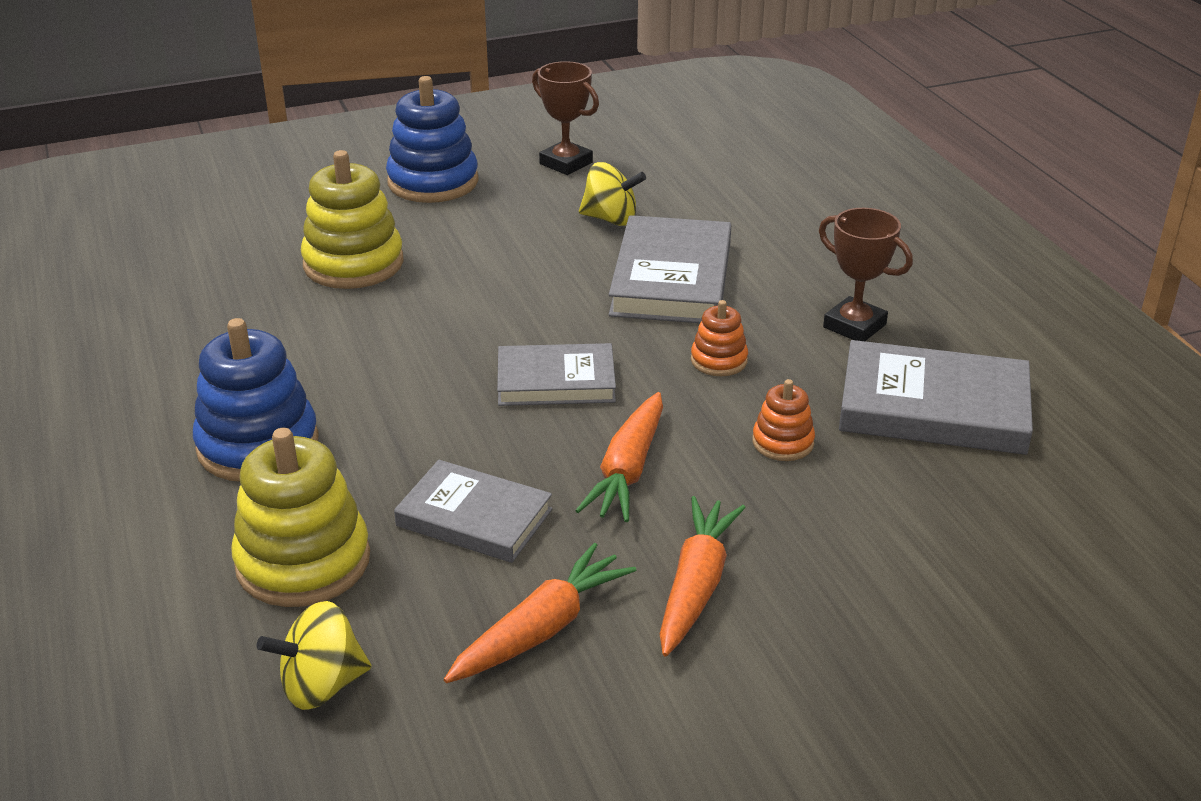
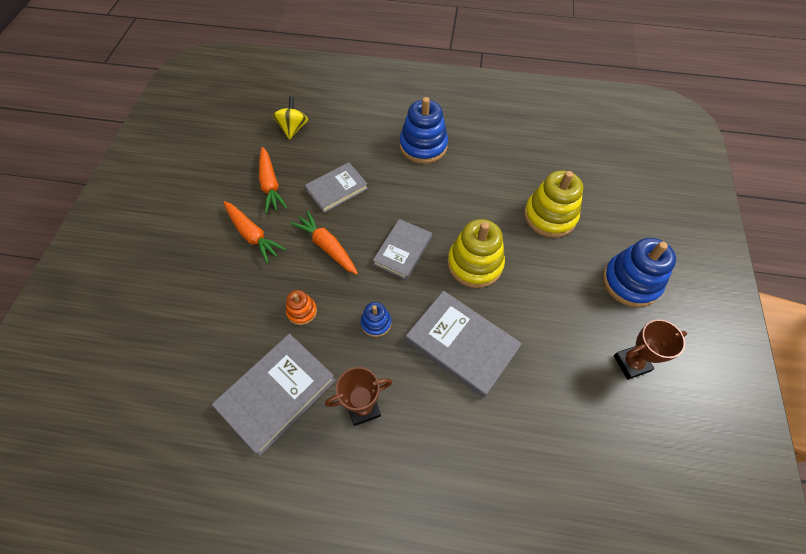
camera: 120 degrees right, 25 degrees up
yellow stacking toy [231,428,370,607] -> yellow stacking toy moved to [447,219,505,288]
yellow spinning top [579,162,646,226] -> none
orange stacking toy [691,300,748,376] -> blue stacking toy [361,302,392,337]

